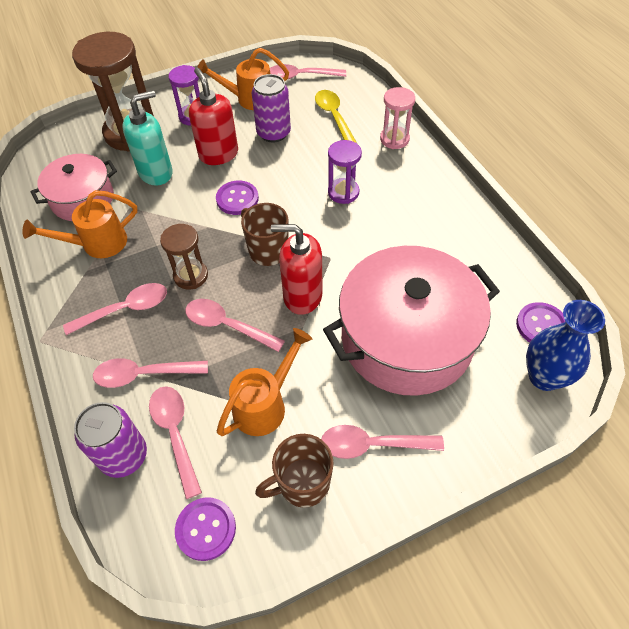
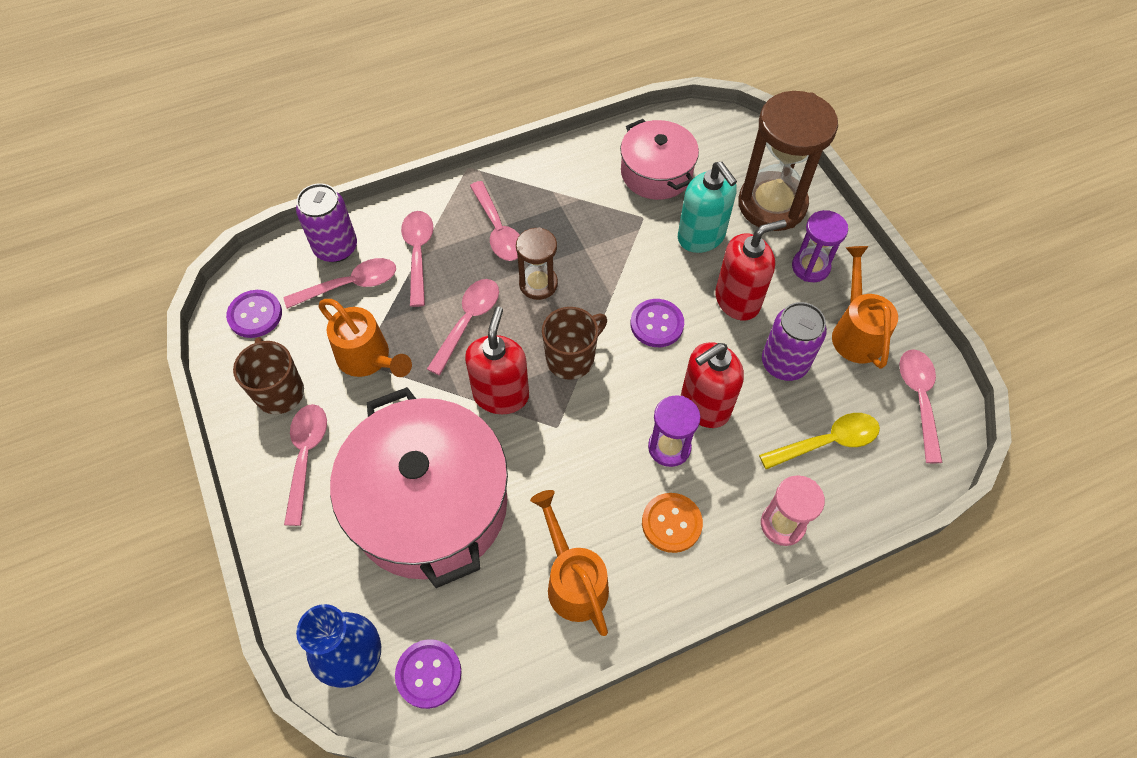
camera: 90 degrees right, 5 degrees up
orange watering can [22,190,138,258] -> orange watering can moved to [530,490,609,636]
none -> orange button [642,493,703,553]
none -> red soap dispenser [681,342,744,428]

